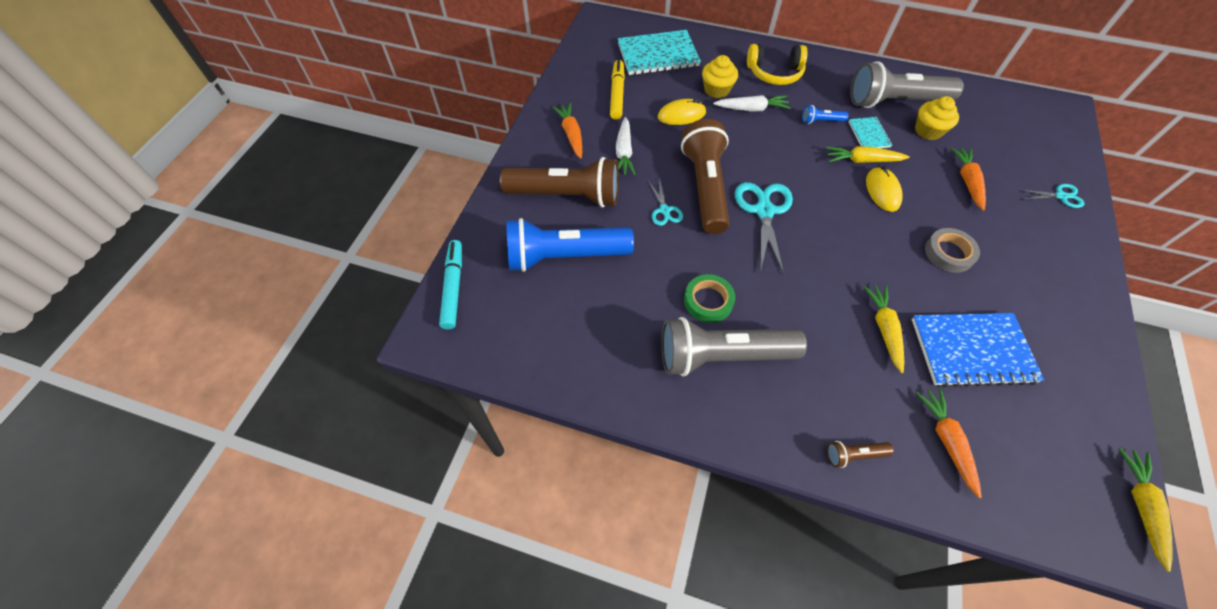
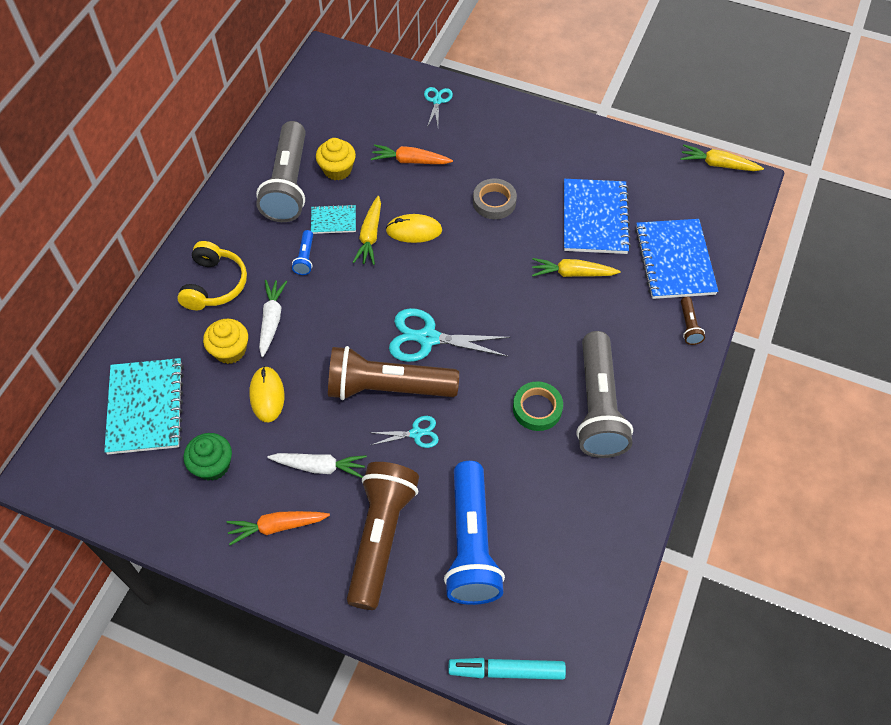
camera: 85 degrees left, 0 degrees up
yellow marker [610,60,625,120] -> green cupcake [184,433,232,481]
orange carrot [916,388,982,498] -> blue notebook [635,219,718,299]

